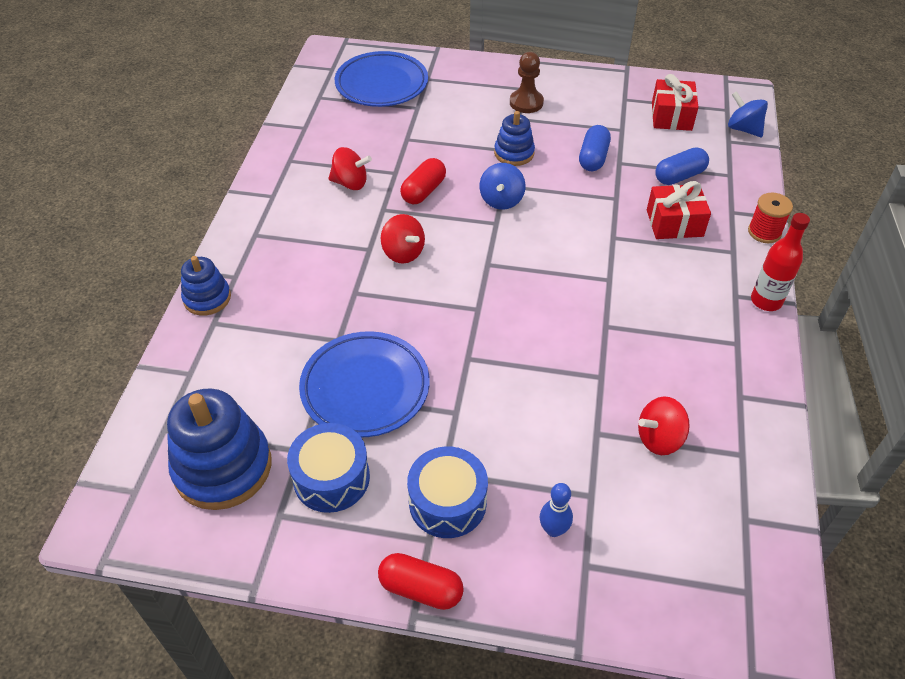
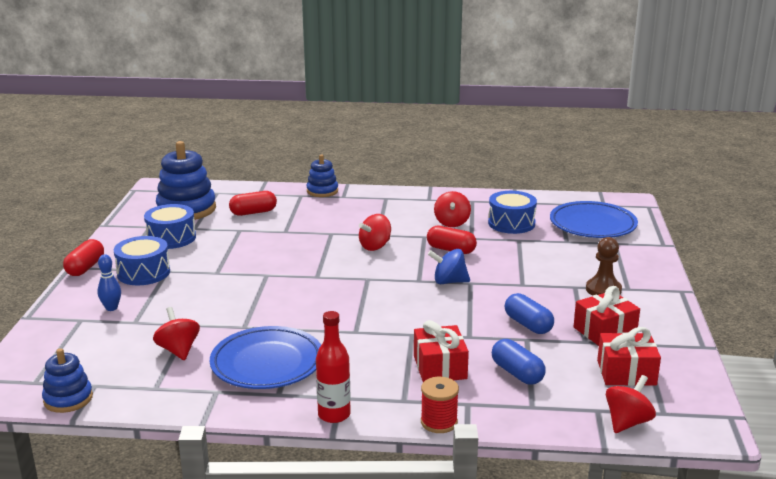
camera: 85 degrees right, 25 degrees down
blue plate [299,331,430,437] -> blue plate moved to [210,326,321,389]
blue stacking toy [494,111,535,166] -> blue stacking toy moved to [42,348,93,413]
blue capsule [579,125,611,171] -> blue capsule turned 45 degrees clockwise [505,293,554,334]
blue spinning top [728,91,768,137] -> red spinning top [606,375,656,433]
none -> red capsule [229,191,277,216]
none -> blue drum [488,191,537,234]
none -> red gift [574,286,640,346]

